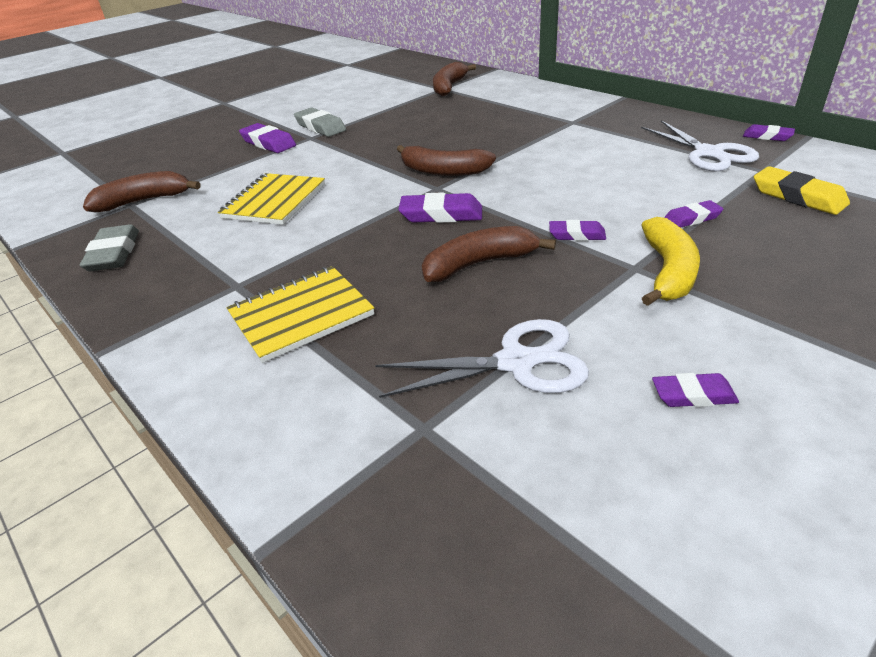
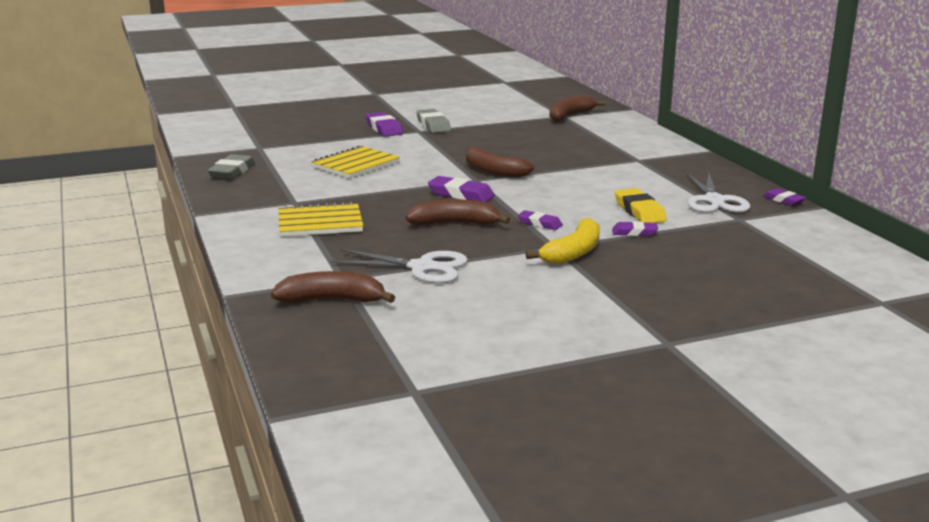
camera: 20 degrees right, 15 degrees down
brown banana [83,171,200,212] -> brown banana moved to [271,271,395,303]
purple eraser [652,373,739,407] -> none
yellow eraser [754,166,850,215] -> yellow eraser moved to [615,188,667,223]

